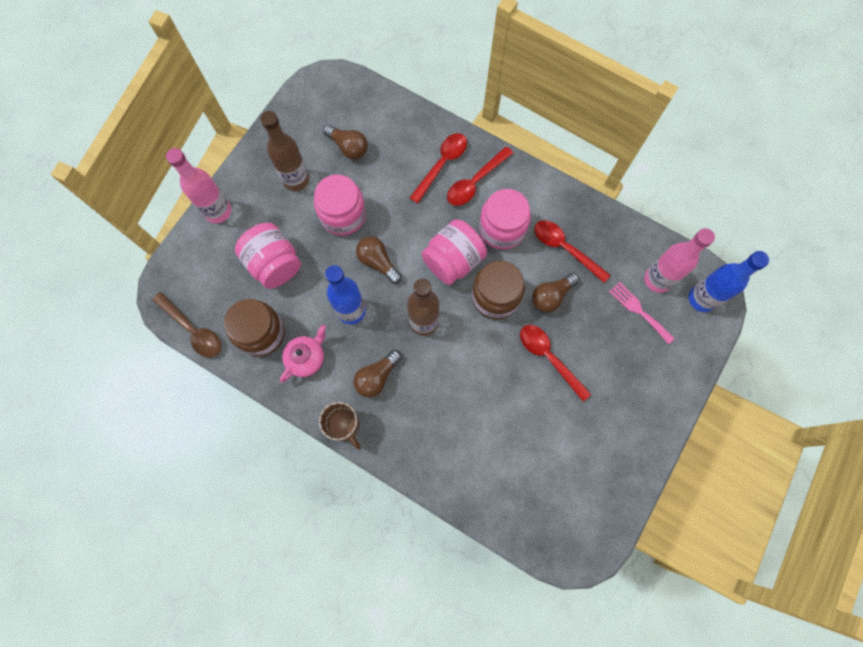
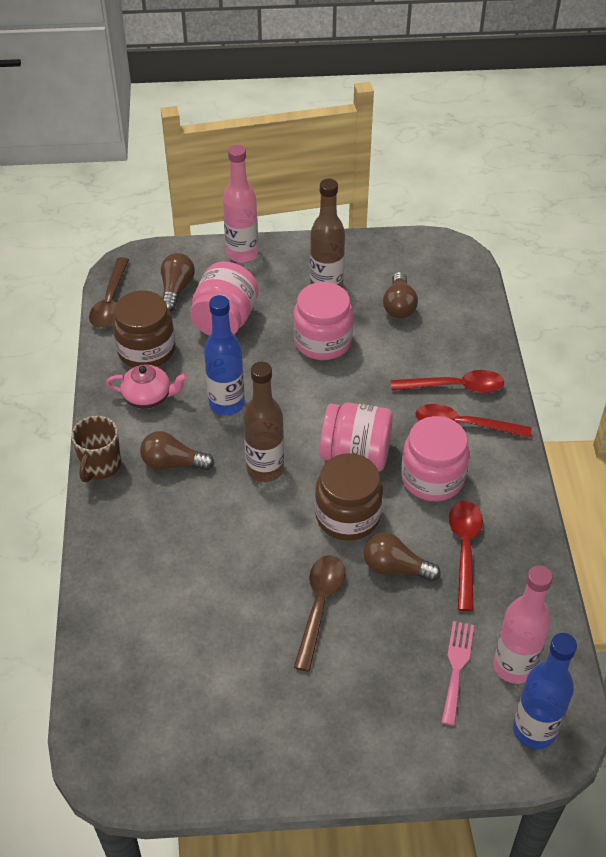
camera: 55 degrees right, 25 degrees down
brown light bulb [356,236,402,284] -> brown light bulb moved to [161,253,195,312]
red spoon [520,325,591,401] -> brown spoon [294,555,345,672]

